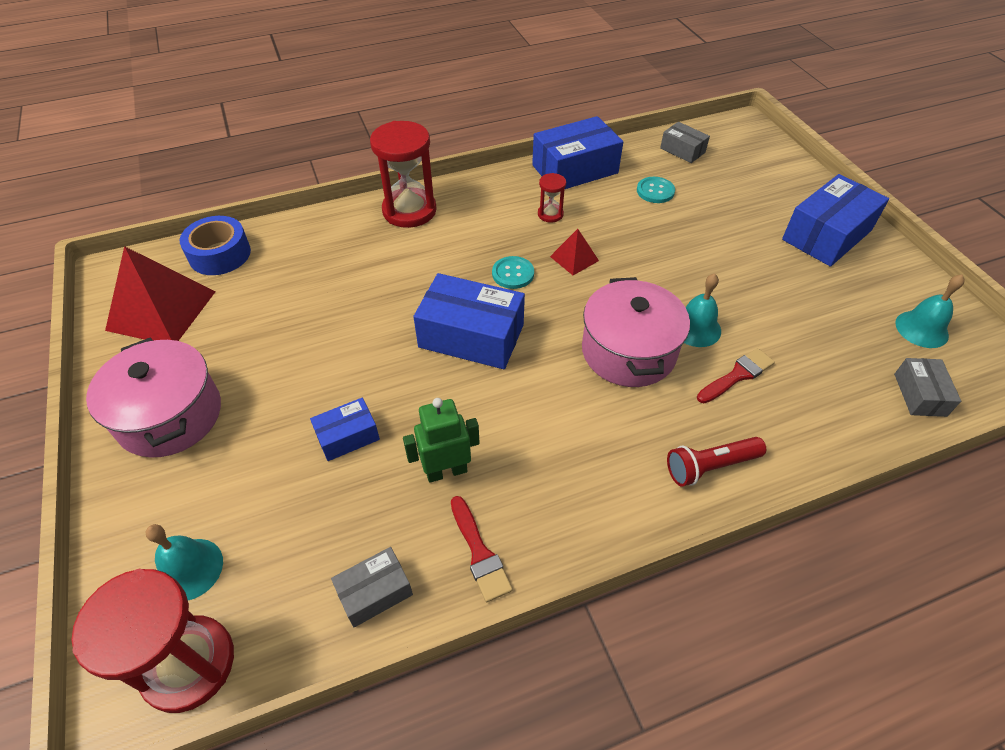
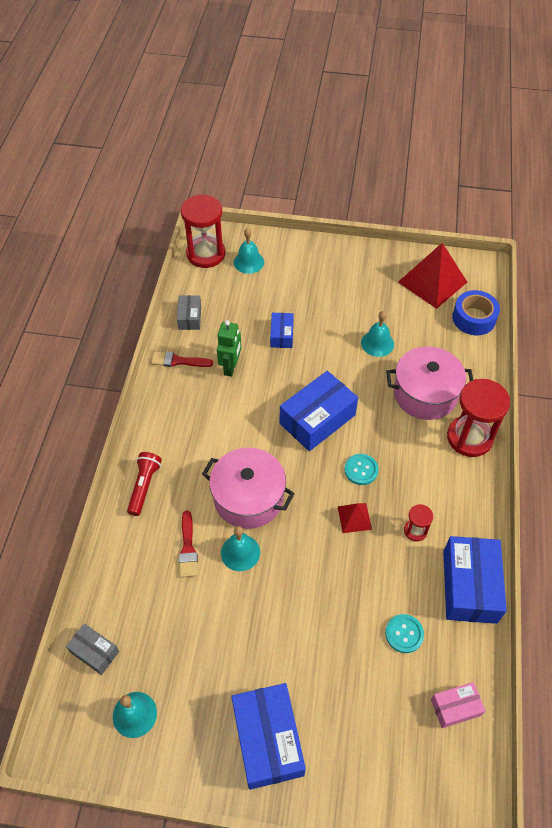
camera: 120 degrees right, 5 degrees up
pink pot [86,338,221,457] -> pink pot moved to [386,346,473,420]
grey box [660,122,710,163] -> pink box [431,682,486,728]
none -> turquoise bell [361,311,394,357]

